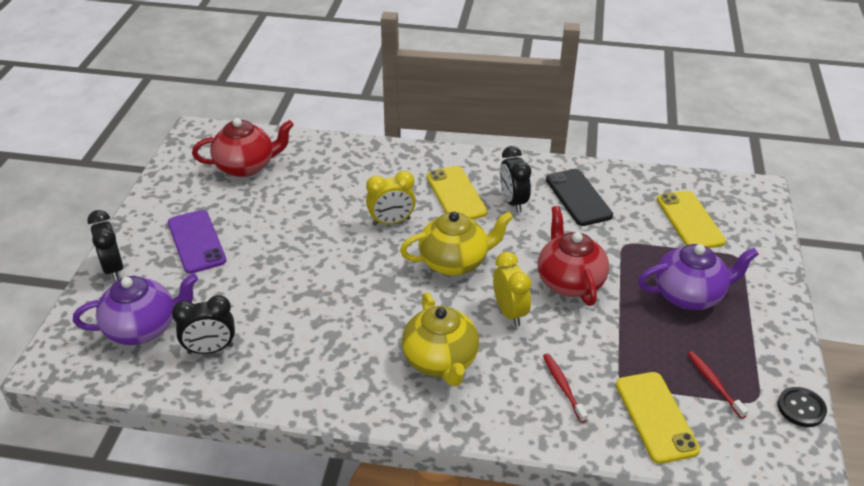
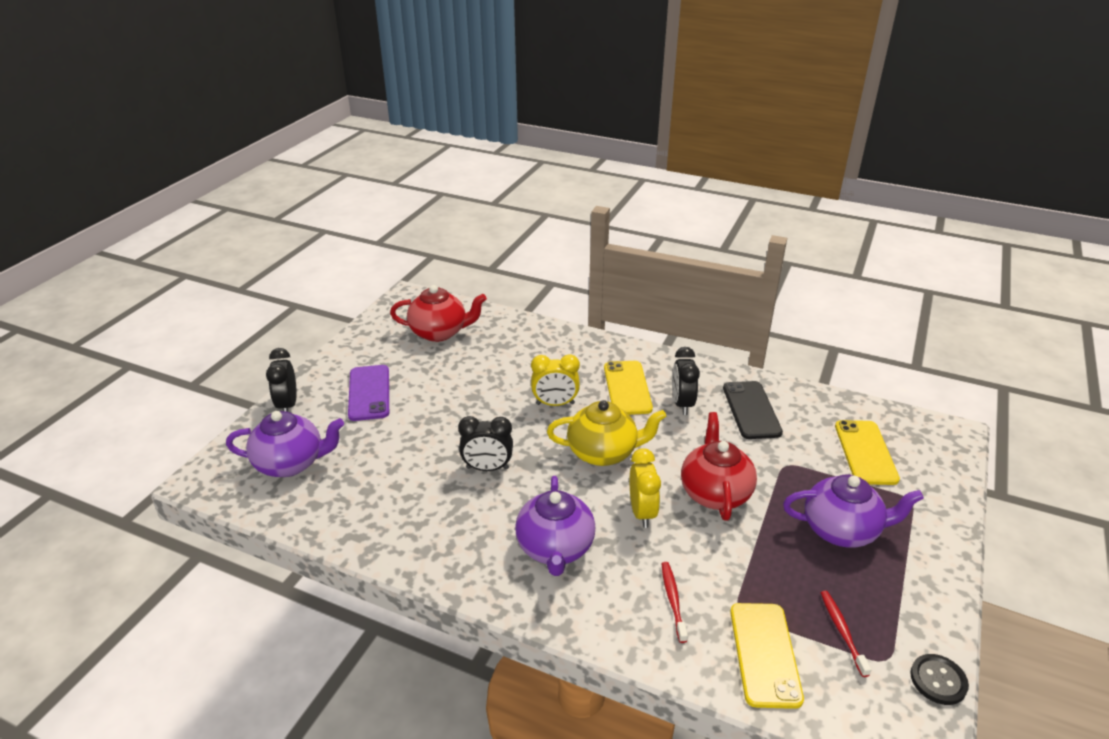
camera: 15 degrees right, 5 degrees down
black clock [172,295,235,354] -> black clock moved to [458,416,513,471]
yellow teapot [402,292,479,386] -> purple teapot [515,476,595,576]

